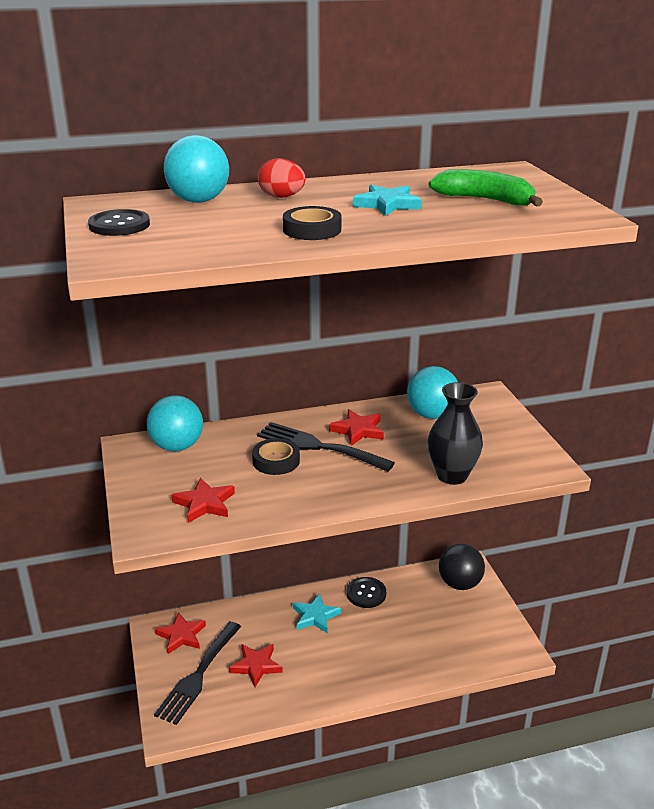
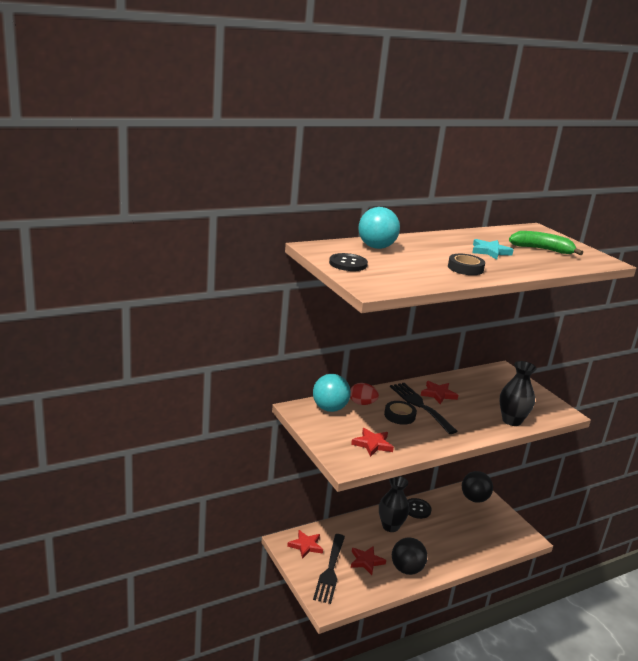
camera: 15 degrees left, 5 degrees down
black fork [257,422,395,472] -> black fork turned 45 degrees clockwise [390,383,458,434]
red egg [258,158,305,198] -> red egg moved to [350,383,379,405]
turquoise star [293,594,341,633] -> black vase [379,476,409,532]
turquoise ball [407,366,458,419] -> none
none -> black ball [392,537,427,575]

